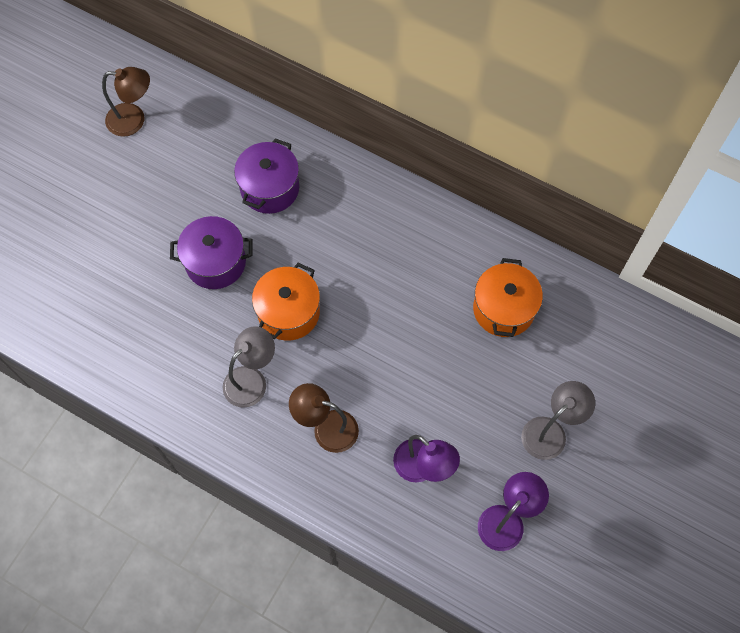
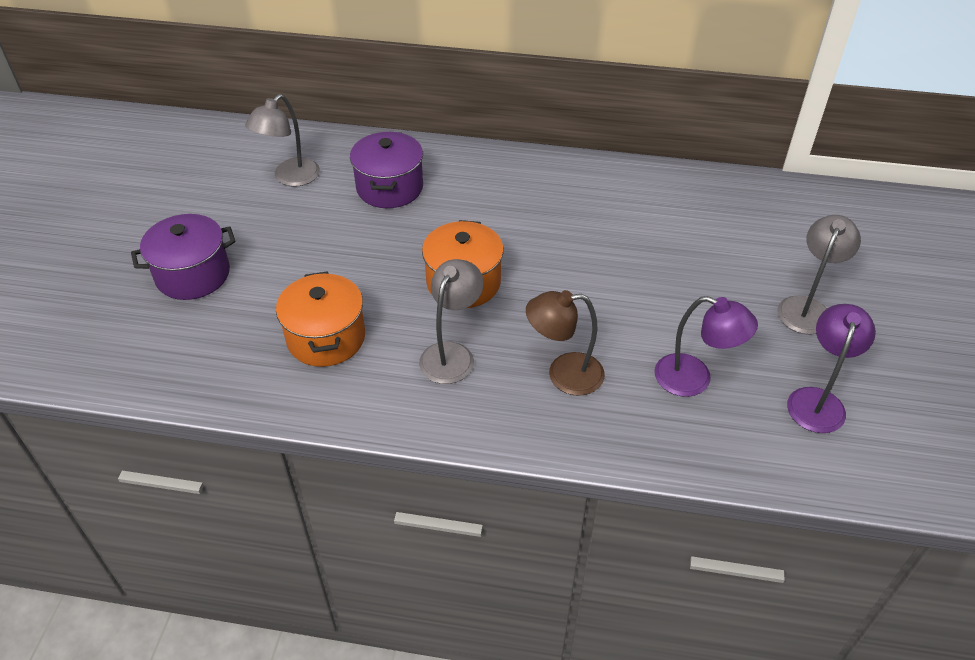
camera: 20 degrees left, 20 degrees down
brown lamp [102,67,150,137] -> none
purple pot [170,216,252,289] -> purple pot moved to [131,214,236,300]
orange pot [473,258,543,337] -> orange pot moved to [276,271,365,367]
none -> grey lamp [245,94,320,187]

